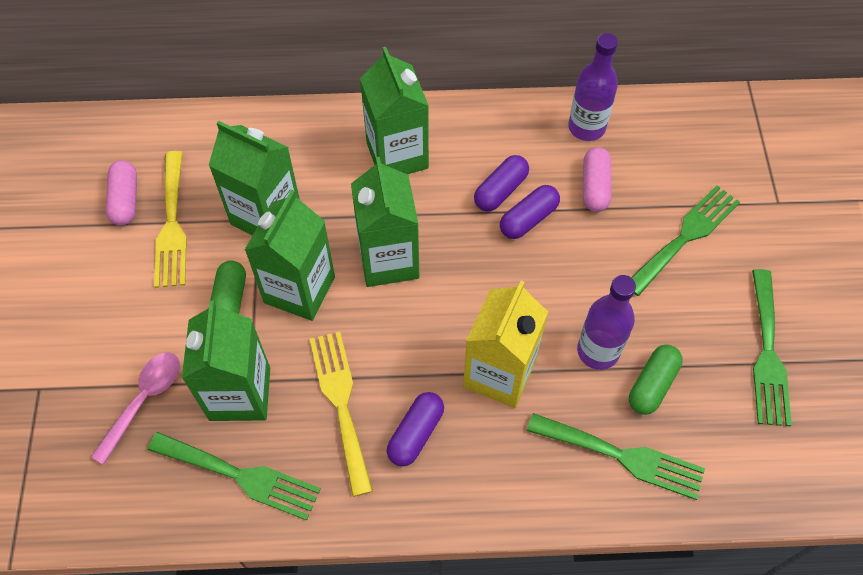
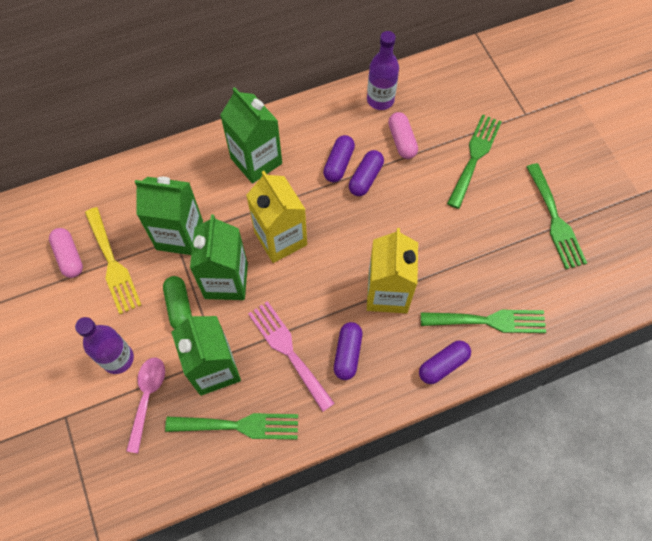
camera: 20 degrees left, 5 degrees up
yellow fork [310,332,373,497] -> pink fork [248,301,335,412]
green carton [351,157,419,287] -> yellow carton [246,171,307,263]
purple bottle [577,275,636,370] -> purple bottle moved to [75,317,134,374]
green capsule [629,345,683,415] -> none
none -> purple capsule [419,340,471,384]

